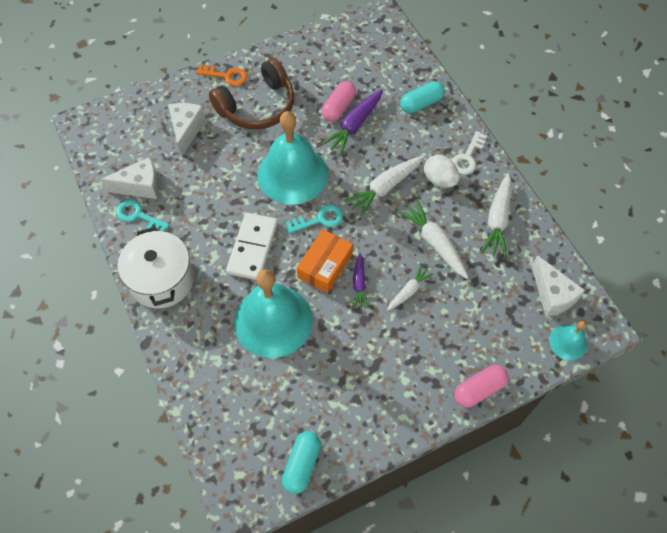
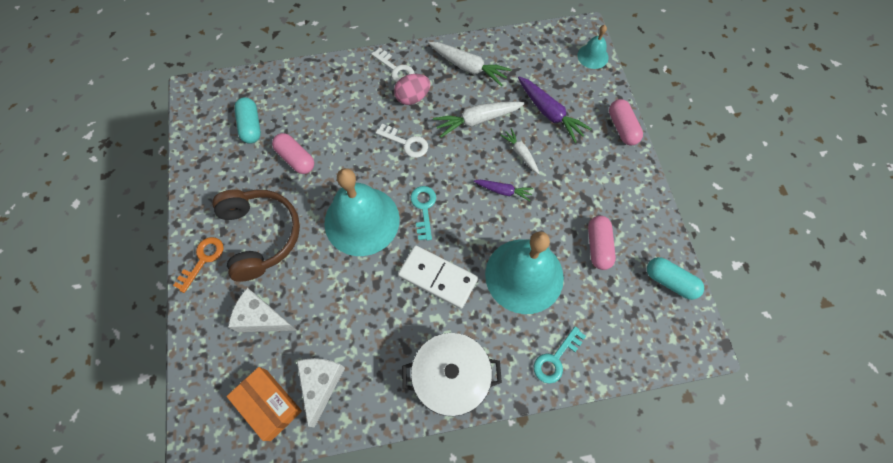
camera: 75 degrees left, 5 degrees up
turquoise key [116,200,170,232] -> turquoise key moved to [534,326,586,384]
orange box [297,229,353,293] -> orange box moved to [226,367,302,441]
purple carrot [322,89,383,155] -> purple carrot moved to [518,76,592,143]
white carrot [344,156,424,217] -> white key [376,124,428,158]
turquoise capsule [400,81,445,113] -> turquoise capsule moved to [234,97,261,144]
white egg [424,155,459,188] -> pink egg [394,74,430,105]
white cheese [532,255,585,317] -> none
none -> pink capsule [588,216,616,270]

